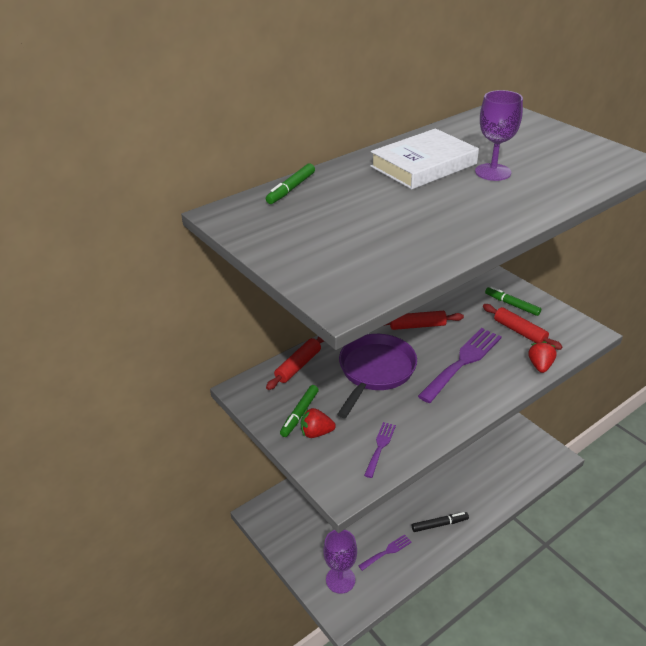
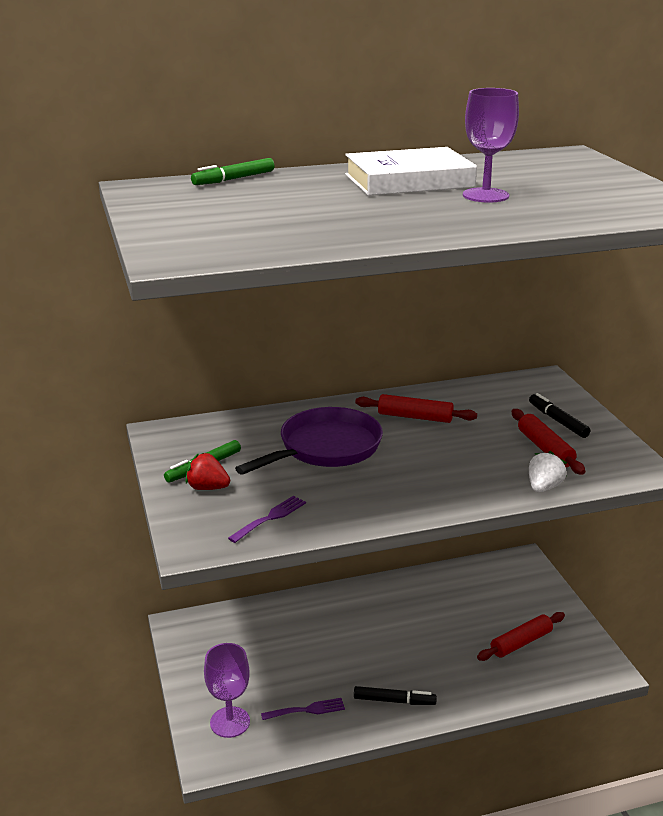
camera: 20 degrees right, 10 degrees down
red rolling pin [266,336,324,390] -> red rolling pin moved to [477,612,565,661]
purple fork [418,328,502,403] -> none
green marker [485,286,541,316] -> black marker [529,393,590,438]
red strawberry [528,341,557,373] -> white strawberry [529,451,567,493]

